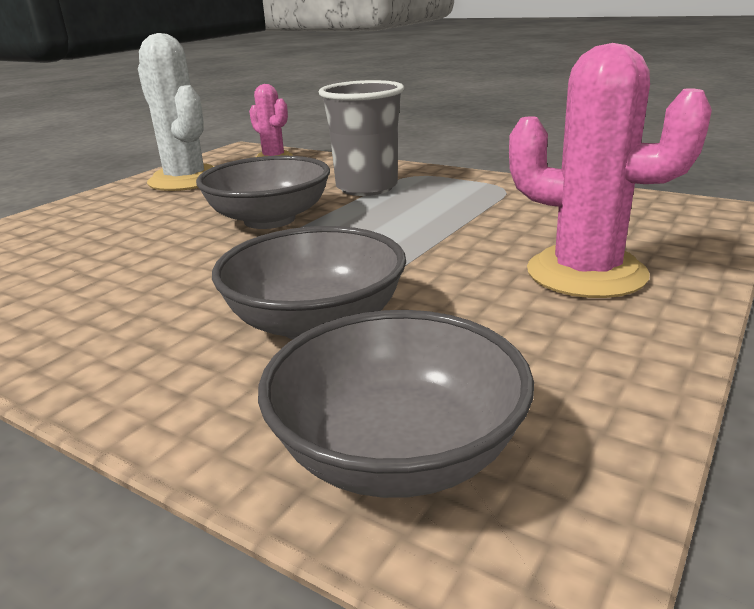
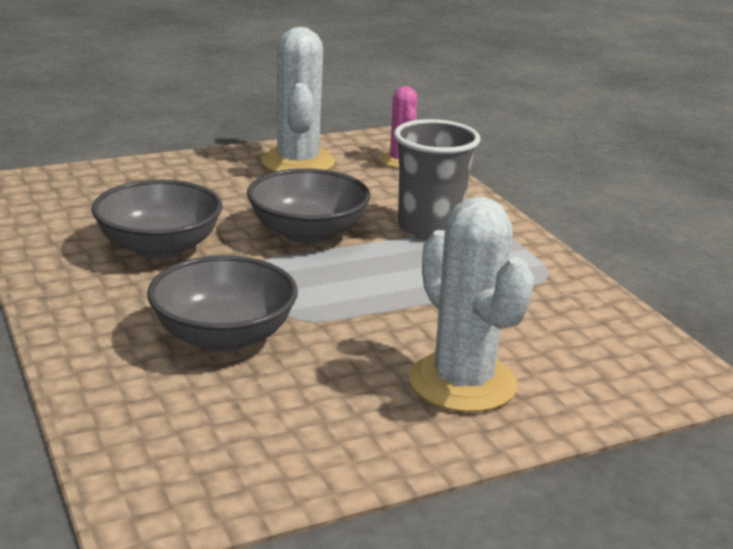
camera: 30 degrees right, 0 degrees up
grey bowl [258,310,534,498] -> grey bowl moved to [91,180,223,259]
pink cactus [509,43,712,298] -> white cactus [409,197,534,412]

